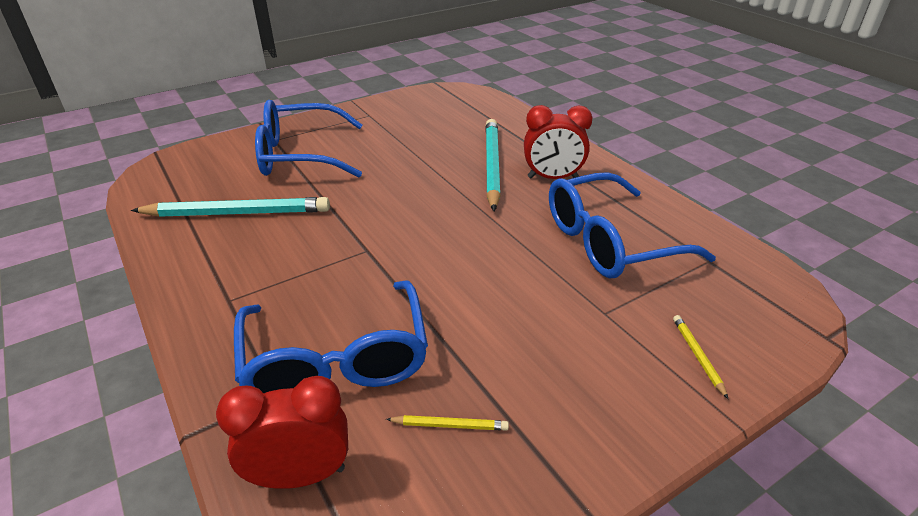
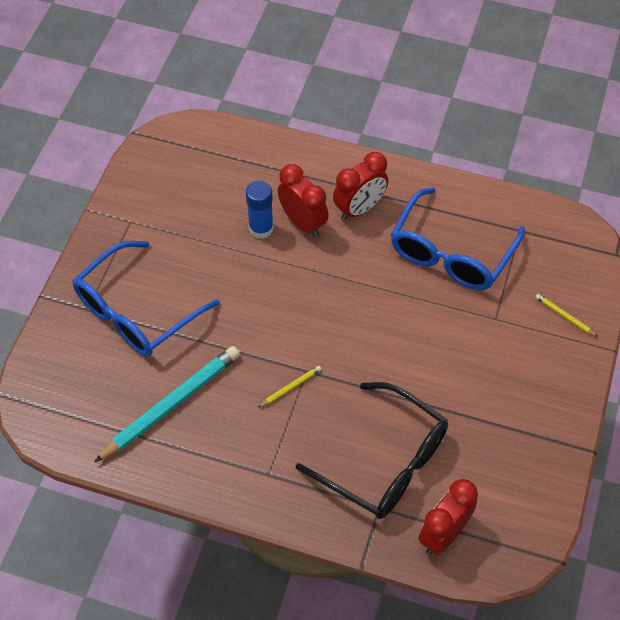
camera: 40 degrees left, 20 degrees up
blue glasses [234,280,428,393] -> black glasses [296,382,448,519]
yellow pencil [386,415,509,431] -> yellow pencil moved to [258,366,322,408]
turquoise pencil [485,119,501,211] -> red clock [278,164,329,237]
none -> blue glue stick [246,180,274,239]

